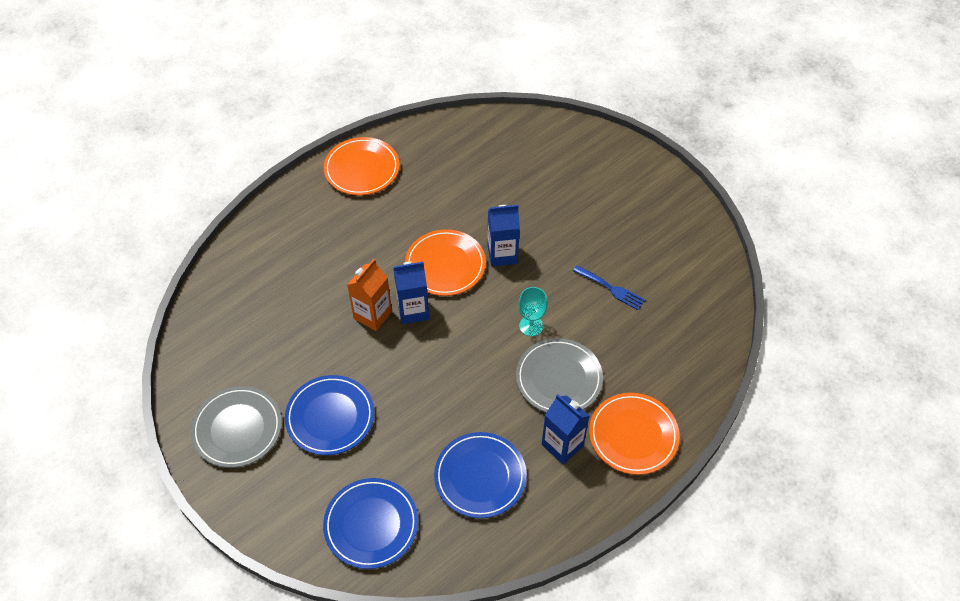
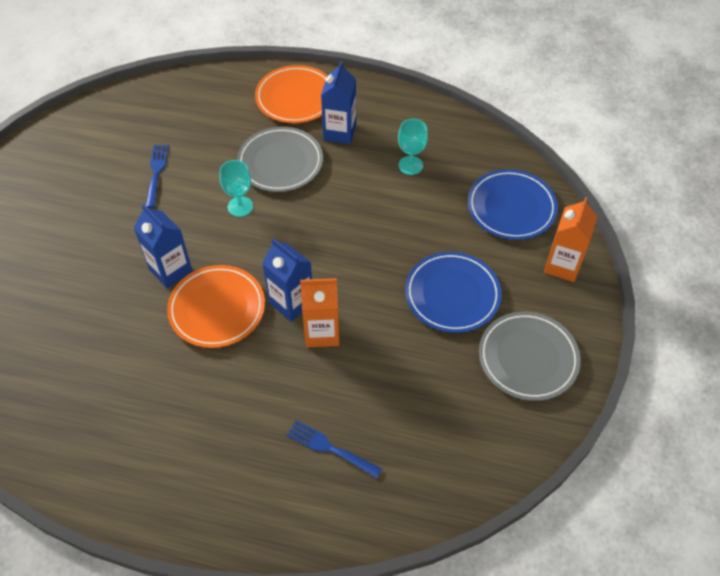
camera: 125 degrees left, 0 degrees up
orange plate [324,137,400,195] -> none
blue plate [434,432,527,518] -> turquoise goblet [398,119,428,175]
none -> blue fork [286,420,382,478]
none -> orange carton [544,197,597,282]

